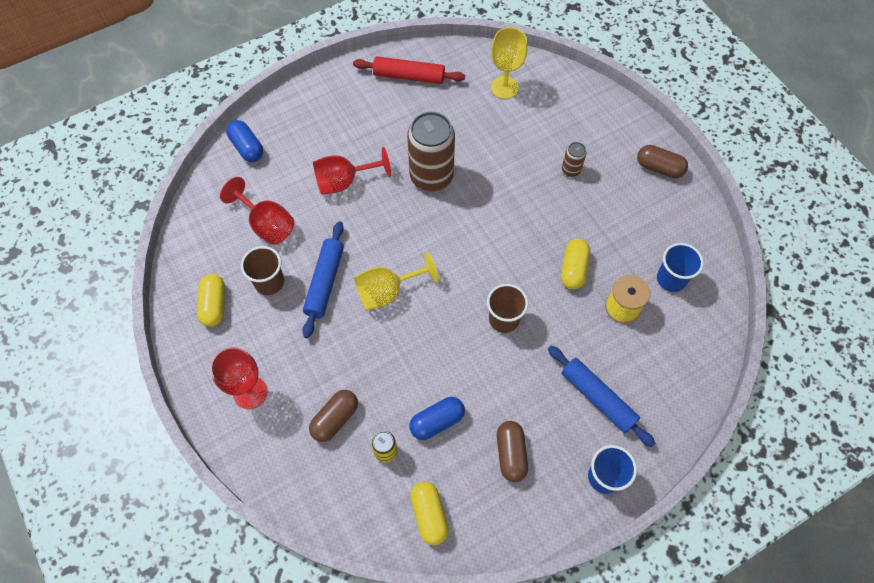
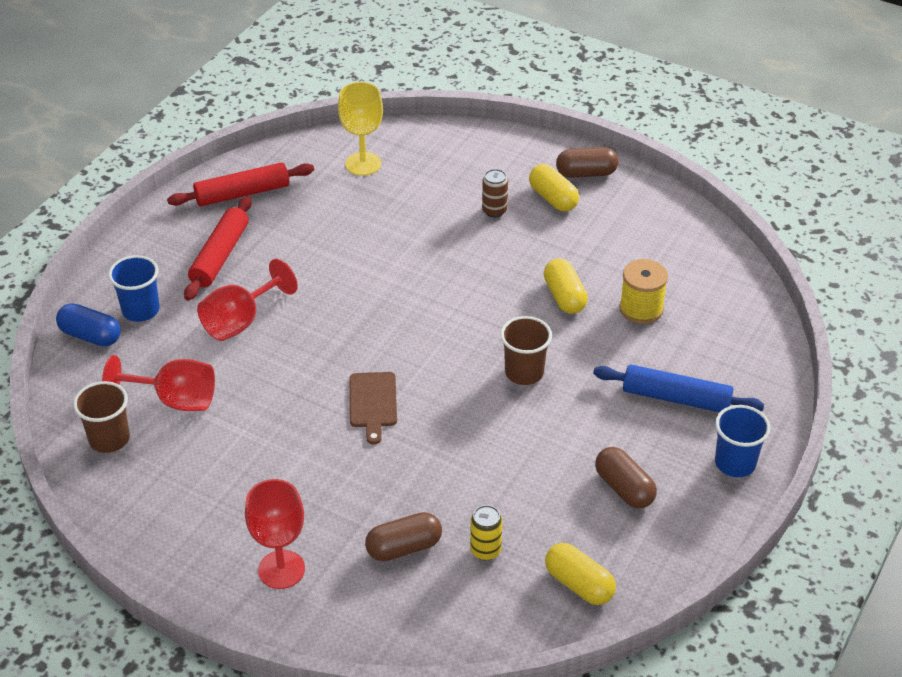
camera: 30 degrees left, 20 degrees down
yellow capsule [197,274,225,327] -> yellow capsule moved to [529,164,579,211]
brown cup [241,246,284,295] -> brown cup moved to [73,381,130,453]
blue rolling pin [302,221,344,338] -> none
brown capsule [309,390,358,442] -> brown capsule turned 60 degrees clockwise [365,512,442,561]
yellow goblet [354,252,439,310] -> brown cutting board [350,372,397,444]
brown can [407,112,455,191] -> none
blue capsule [409,397,465,440] -> none
blue cup [657,243,704,292] -> blue cup moved to [108,255,159,322]
none -> red rolling pin [184,196,252,301]

